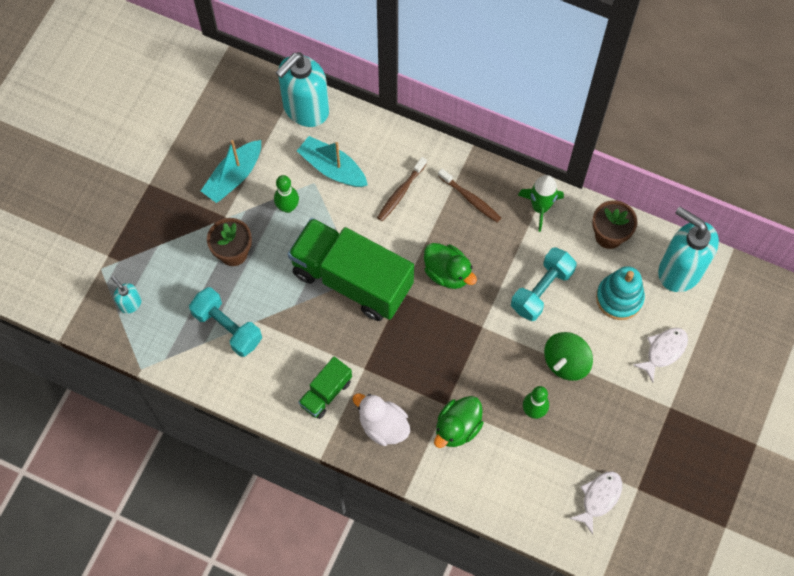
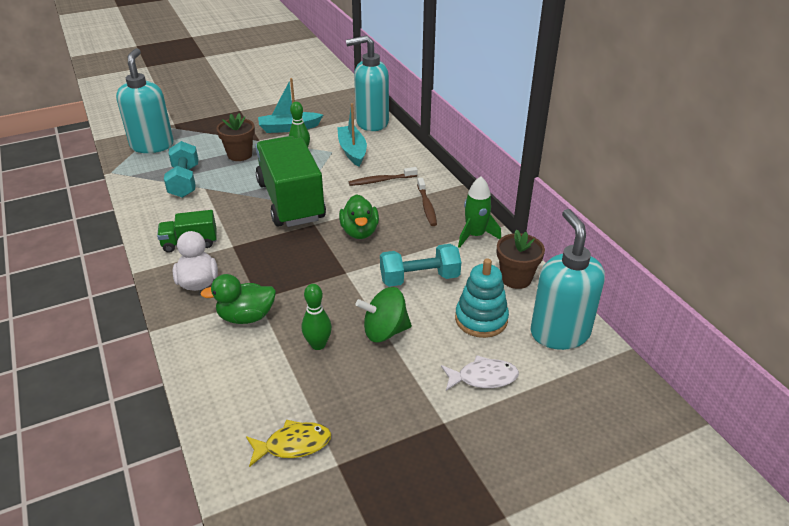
camera: 40 degrees right, 30 degrees down
turquoise soap dispenser [111,276,141,314] -> turquoise soap dispenser [116,48,174,153], size x2.23
white fish [569,471,622,534] -> yellow fish [246,420,331,467]

